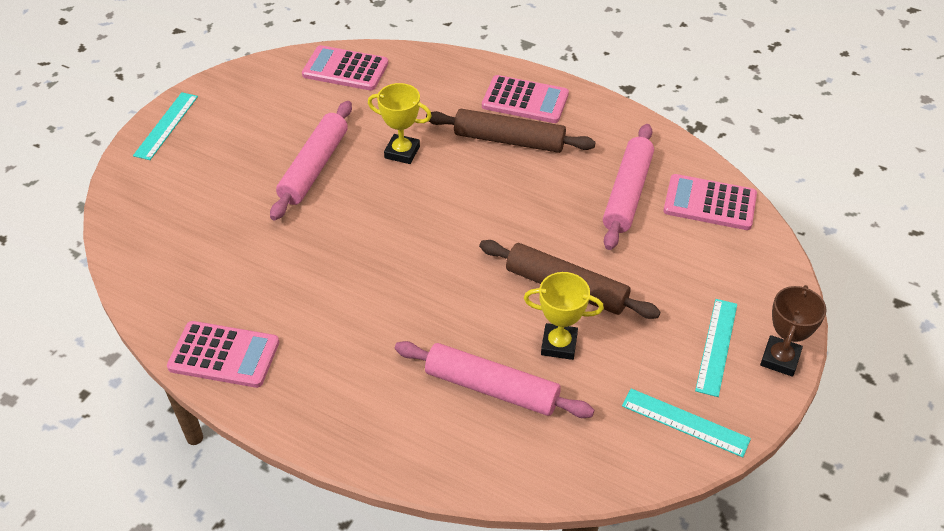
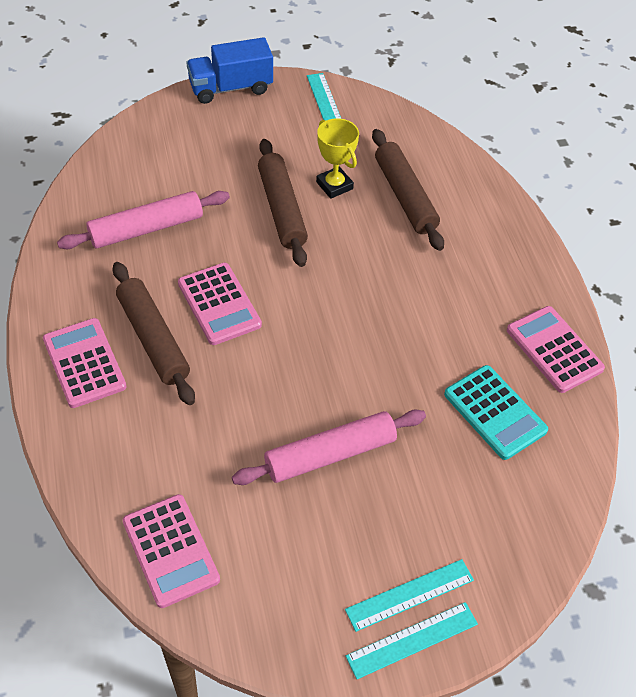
camera: 135 degrees left, 5 degrees up
yellow trophy [368,83,432,164] -> none
pink rolling pin [395,341,594,418] -> brown rolling pin [372,129,444,251]
pink calculator [663,174,757,230] -> pink calculator moved to [178,263,262,345]
turquoise ruler [695,299,737,397] -> turquoise ruler moved to [345,559,474,632]
brown trophy [760,285,827,377] -> blue truck [186,37,273,104]
none -> turquoise calculator [444,365,548,460]

